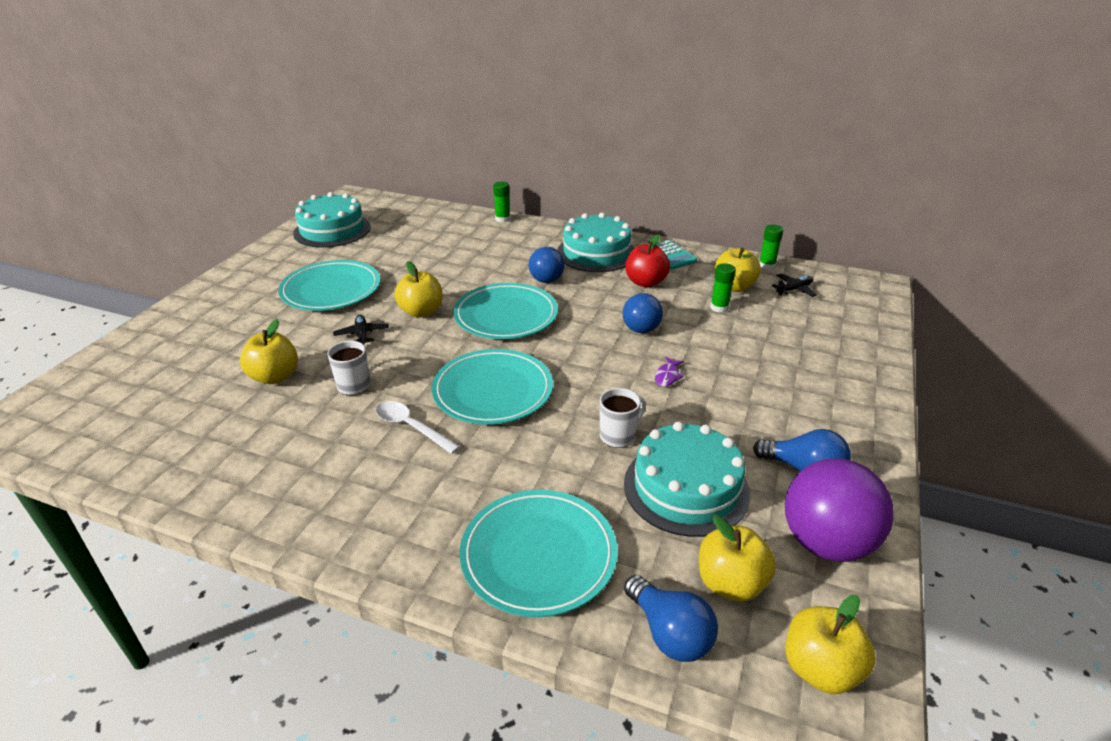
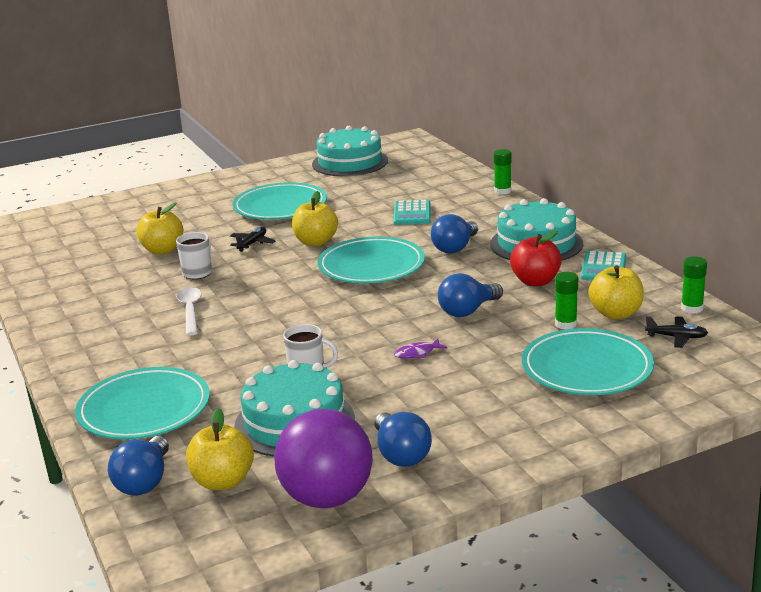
camera: 45 degrees right, 10 degrees down
turquoise plate [432,349,553,425] -> turquoise plate moved to [522,328,654,395]
yellow apple [785,595,876,694] -> none
none -> turquoise calculator [394,200,430,225]

